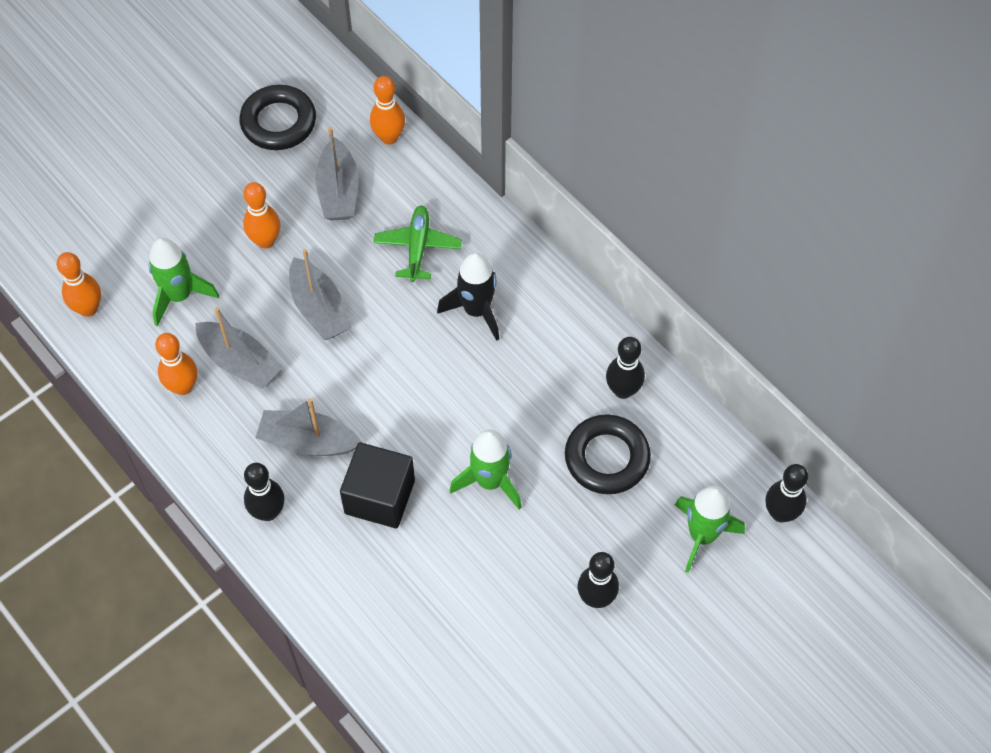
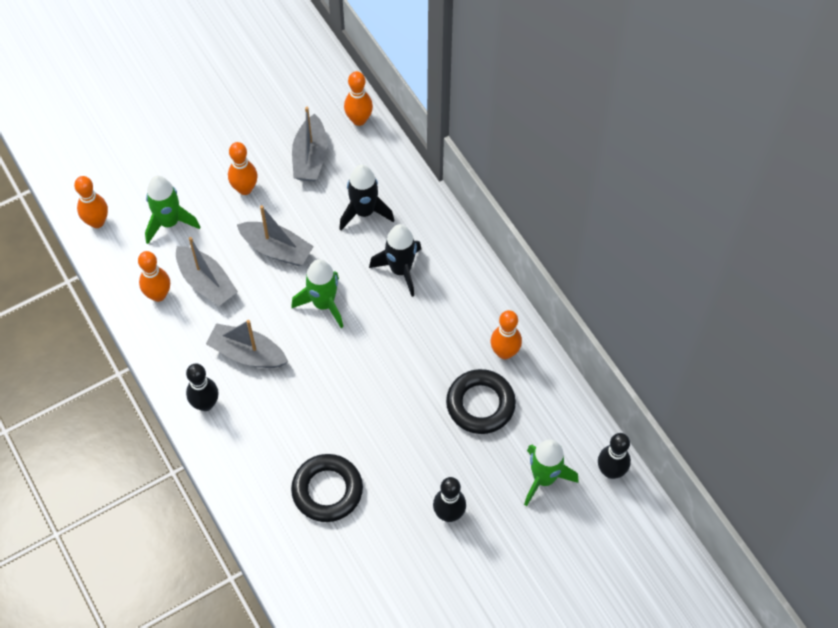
camera: 10 degrees right, 0 degrees up
black ring [239,85,316,150] -> black ring moved to [291,454,363,522]
grey boat [289,249,352,340] -> grey boat turned 45 degrees counterclockwise [237,205,314,266]
black cube [340,442,415,528] -> none
green plane [374,206,462,282] -> black rocket [339,165,394,231]
green rocket [449,429,522,509] -> green rocket moved to [291,259,343,328]
black bowling pin [606,337,645,399] -> orange bowling pin [491,310,522,359]

